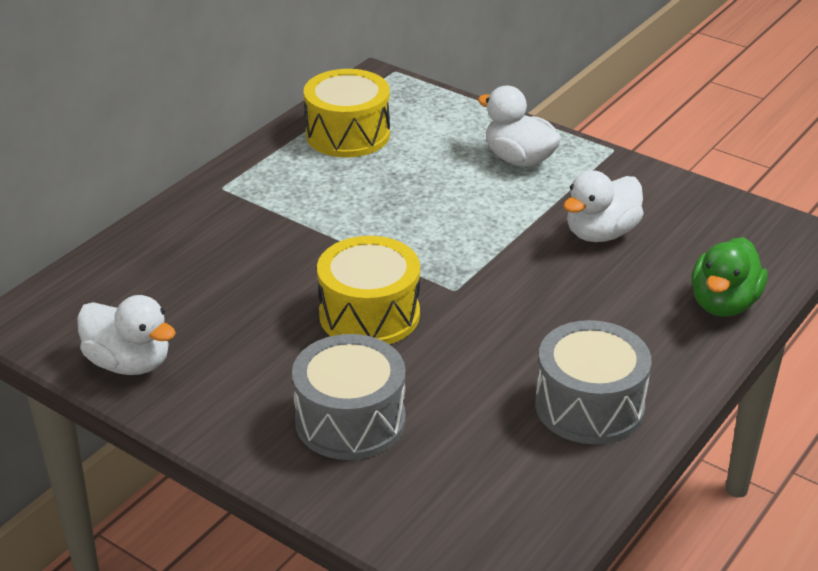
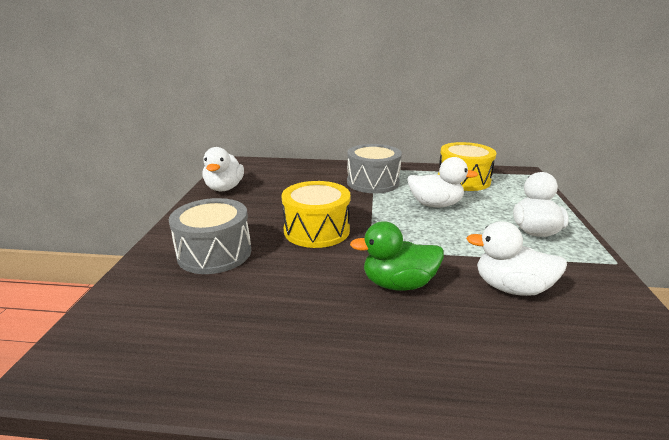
camera: 60 degrees right, 10 degrees down
grey drum [535,320,652,444] -> grey drum moved to [347,144,402,193]
green duck [691,237,768,317] -> green duck moved to [350,221,444,291]
none -> white duck [407,157,478,207]

